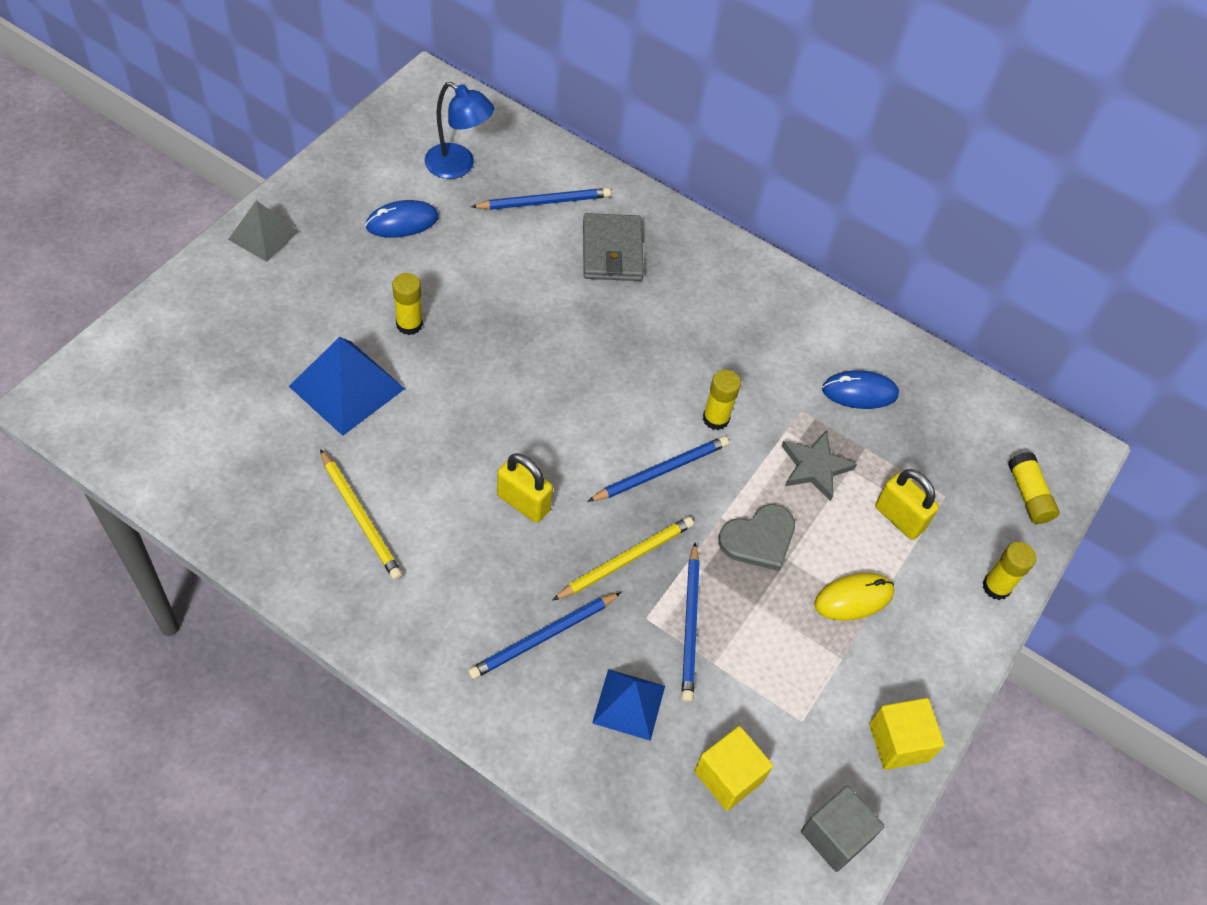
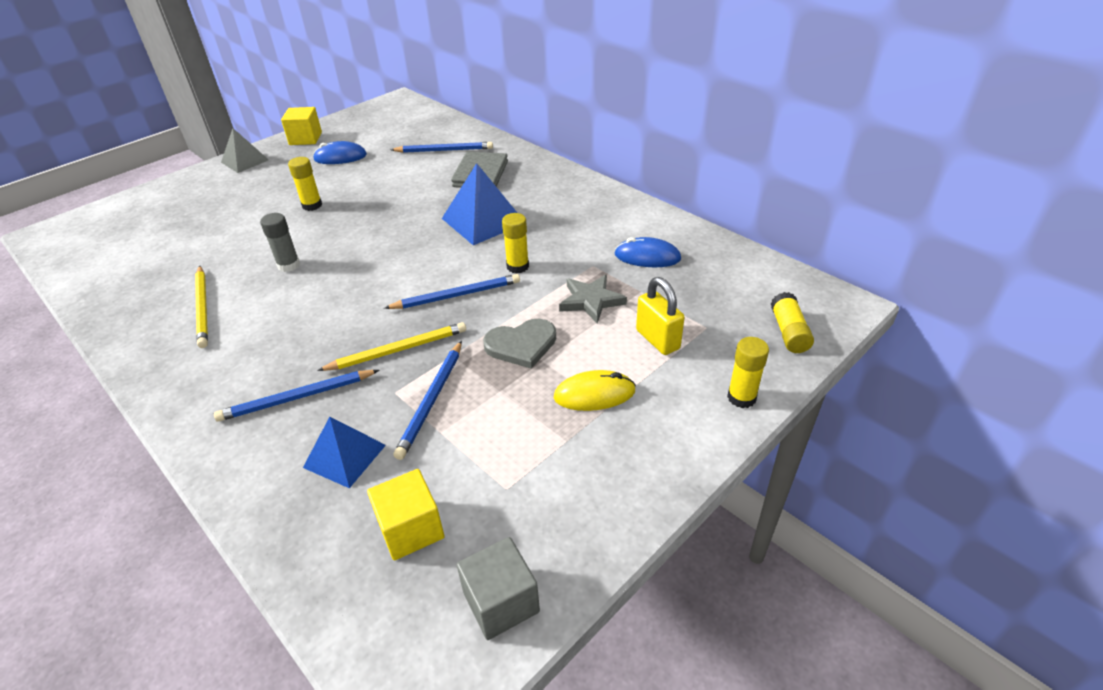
camera: 20 degrees right, 15 degrees down
blue pyramid [289,337,405,436] -> blue pyramid moved to [442,163,517,245]
blue lamp [425,82,494,179] -> none
yellow padlock [497,453,553,523] -> none
yellow cube [869,698,945,770] -> yellow cube moved to [281,107,322,145]
none -> grey glue stick [260,213,300,272]

